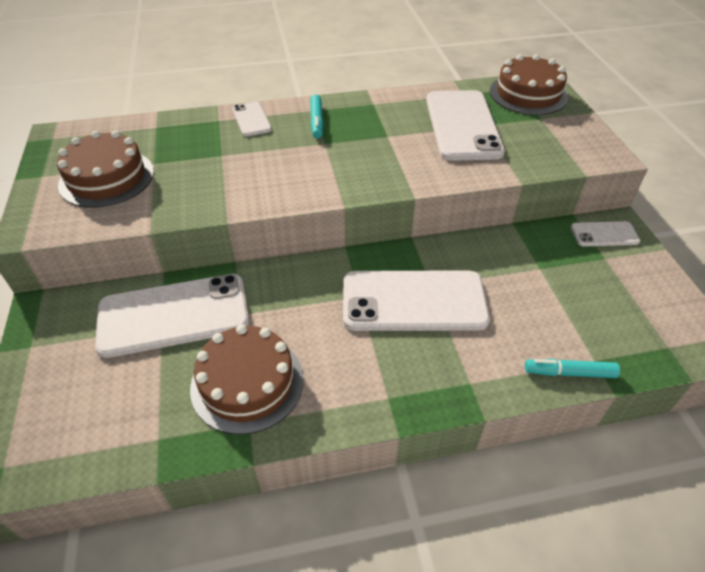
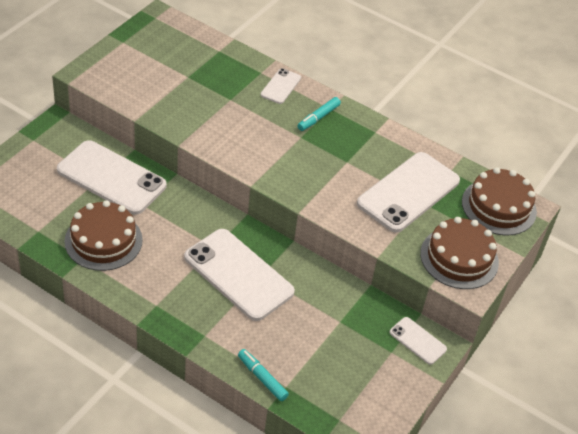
camera: 40 degrees right, 0 degrees up
brown cake [57,131,154,208] -> brown cake moved to [420,217,499,289]

